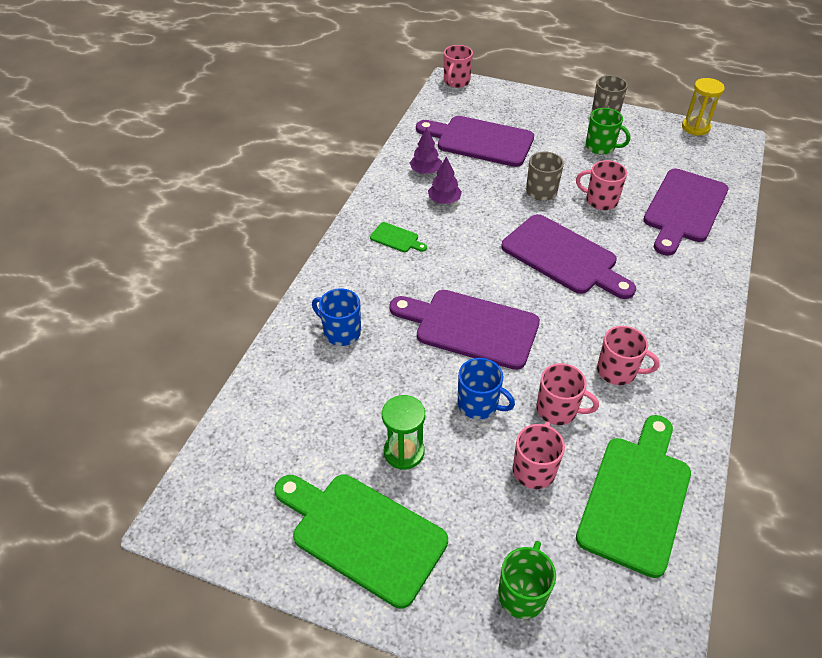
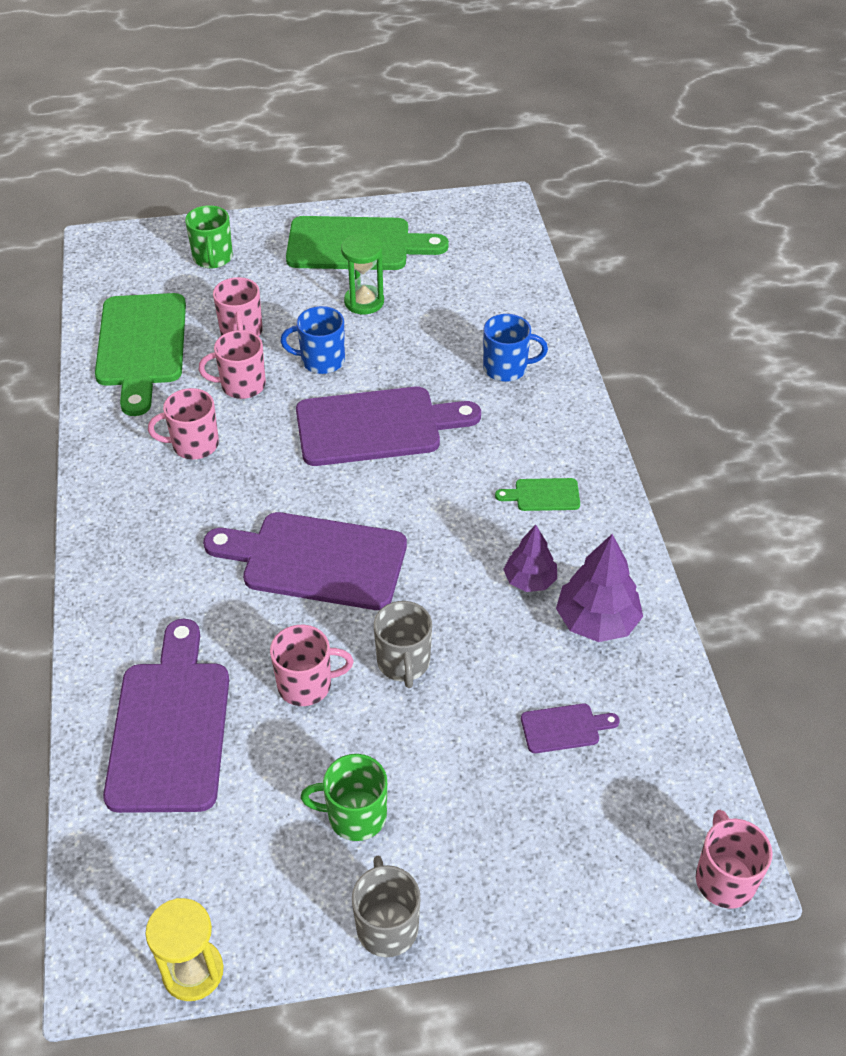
camera: 150 degrees right, 0 degrees up
purple tree [409,128,442,174] -> purple tree [556,534,643,642], size x1.54
purple cutting board [416,116,534,167] -> purple cutting board [521,704,620,753], size x0.43

